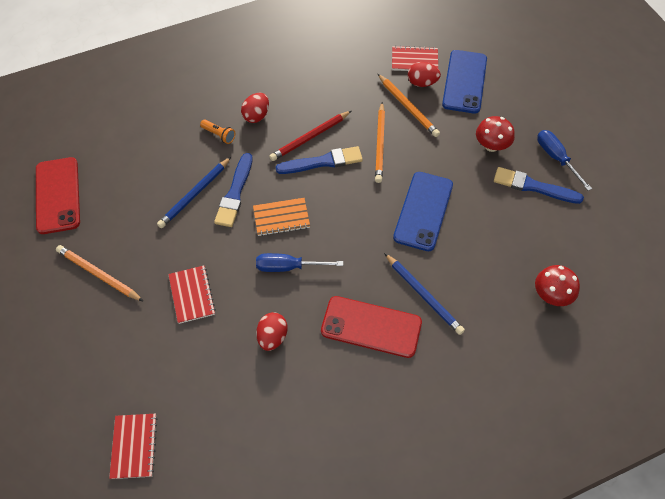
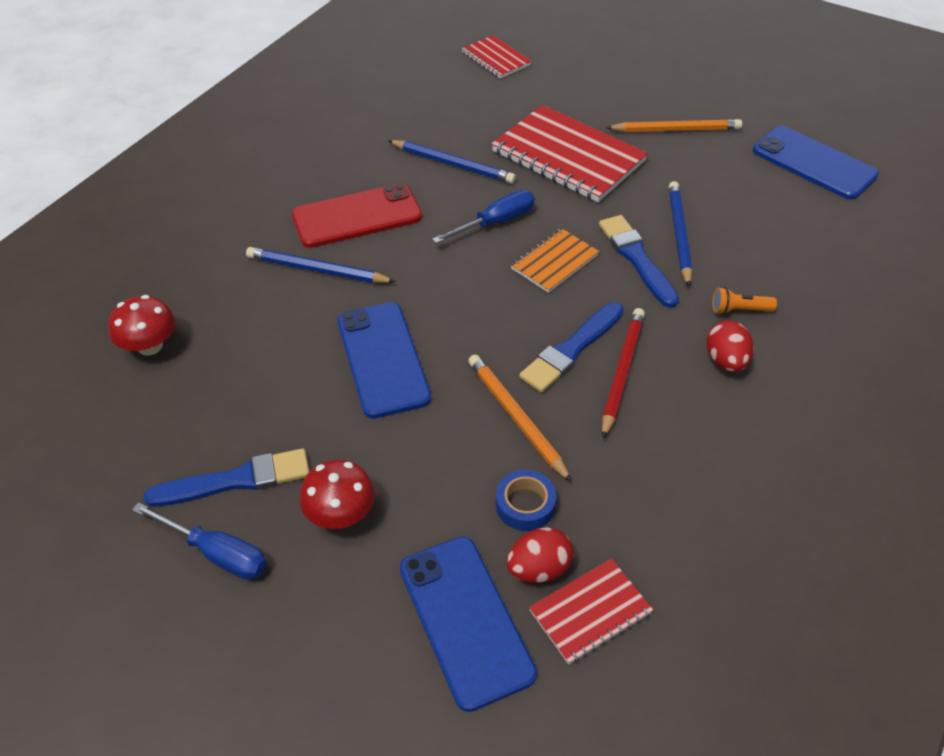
camera: 145 degrees right, 10 degrees down
red phone [36,157,80,234] -> blue phone [753,126,879,200]
red notebook [168,266,216,324] -> red notebook [492,105,648,202], size x1.89
red egg [256,312,288,351] -> blue pencil [388,140,516,184]
orange pencil [378,74,440,137] -> blue tape [496,470,556,531]

